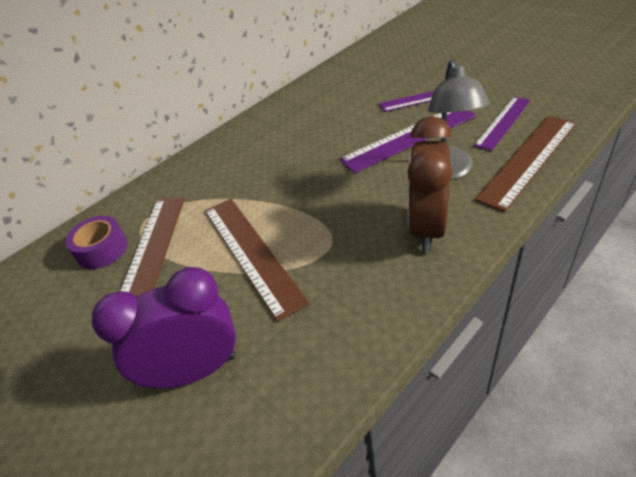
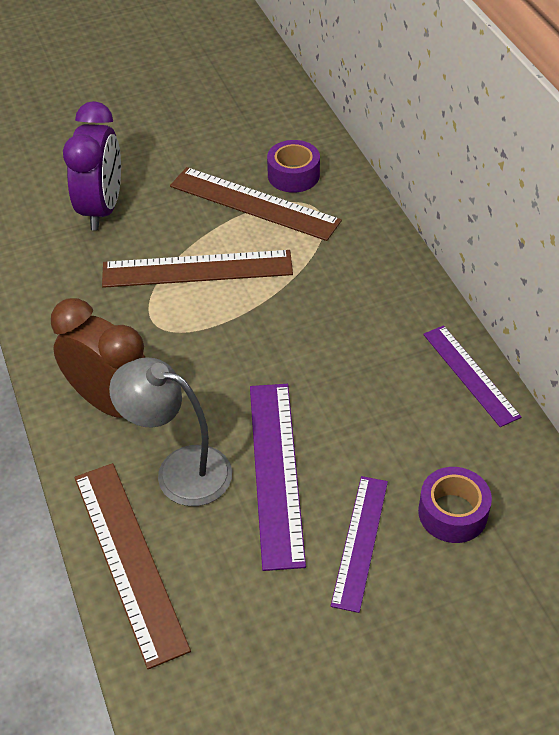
camera: 110 degrees right, 5 degrees up
purple ruler [474,97,531,151] -> purple ruler moved to [423,325,521,427]
none -> purple tape [418,467,492,543]

